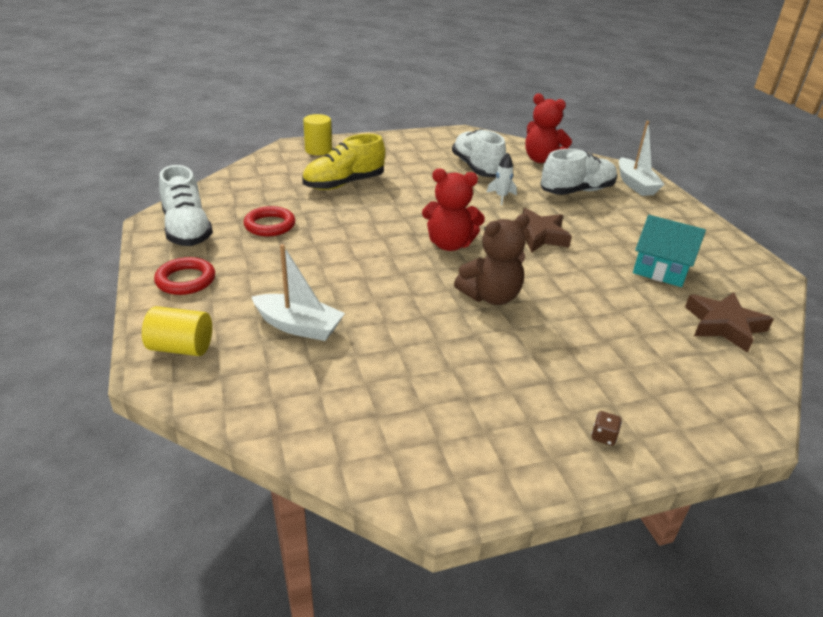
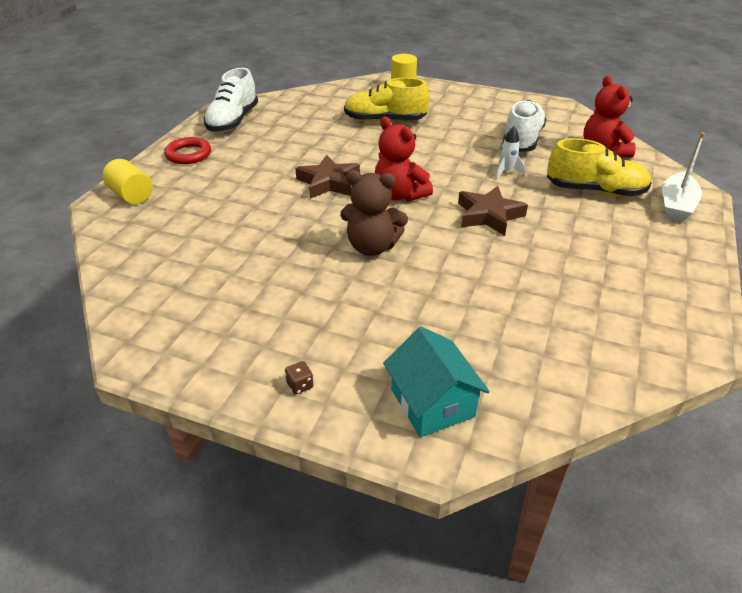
camera: 40 degrees right, 5 degrees up
red ring [244,206,295,236] -> none
white boat [252,244,345,341] -> none
white shoe [541,149,617,195] -> yellow shoe [547,138,651,197]
turquoise house [633,215,706,287] -> turquoise house moved to [383,327,490,437]
brown star [685,292,773,353] -> brown star moved to [295,155,360,199]

